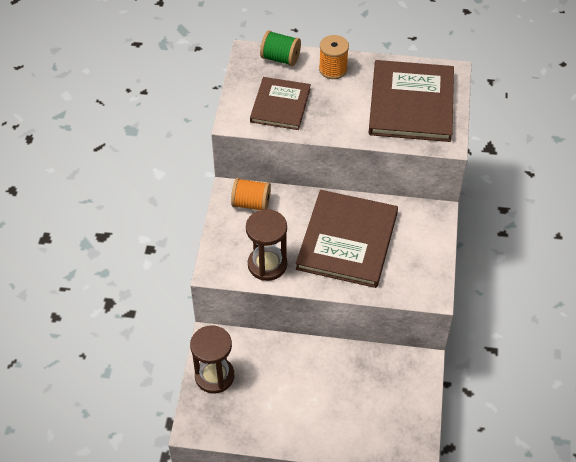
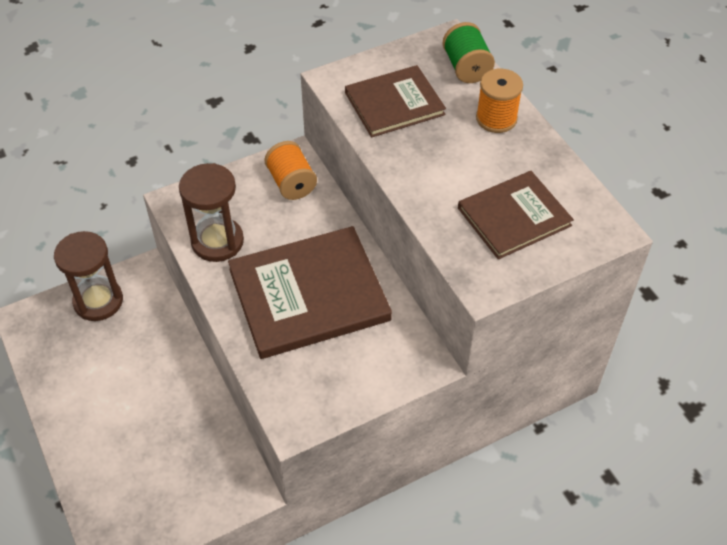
camera: 55 degrees right, 0 degrees up
brown book [369,60,454,142] -> brown book [458,171,574,259], size x0.62

